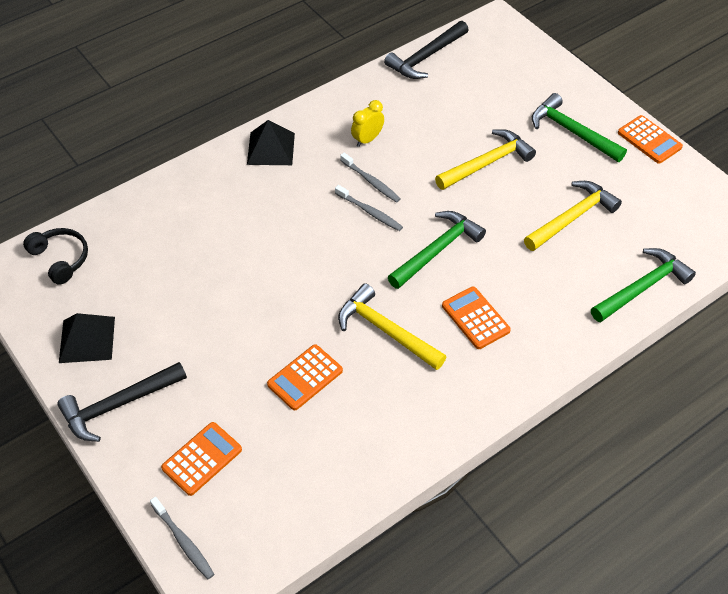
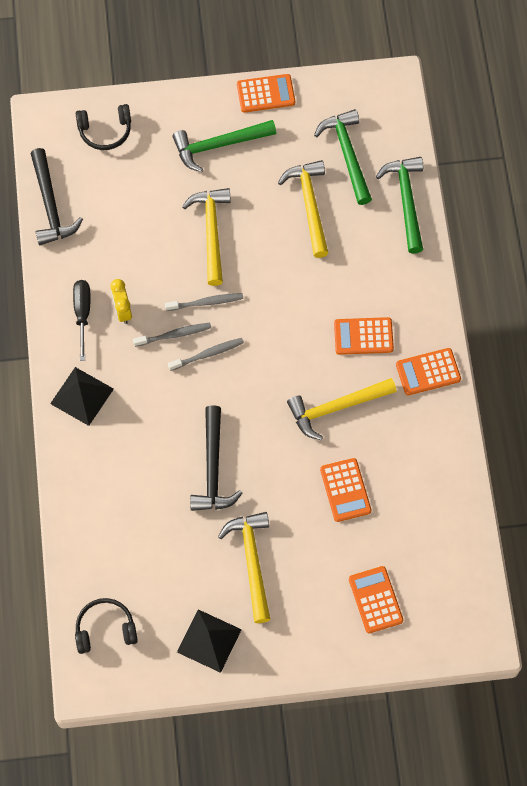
camera: 60 degrees left, 15 degrees up
black hammer [57,362,187,442] -> black hammer moved to [190,405,242,511]
grey toothbrush [150,497,214,579] -> grey toothbrush moved to [165,293,243,311]
green hammer [388,211,486,289] -> green hammer moved to [314,109,372,205]
none -> black screwdriver [73,280,91,361]
none -> black headphones [76,104,131,150]
none -> yellow hammer [218,512,270,623]
none -> orange calculator [396,348,461,395]

